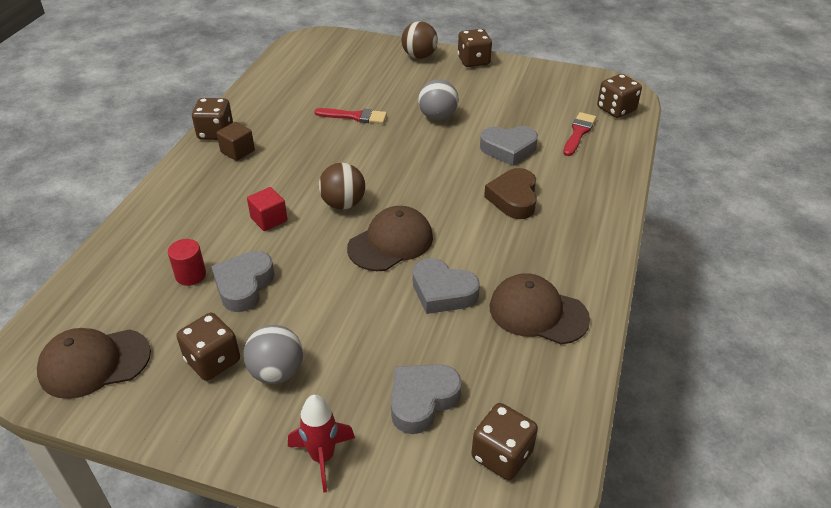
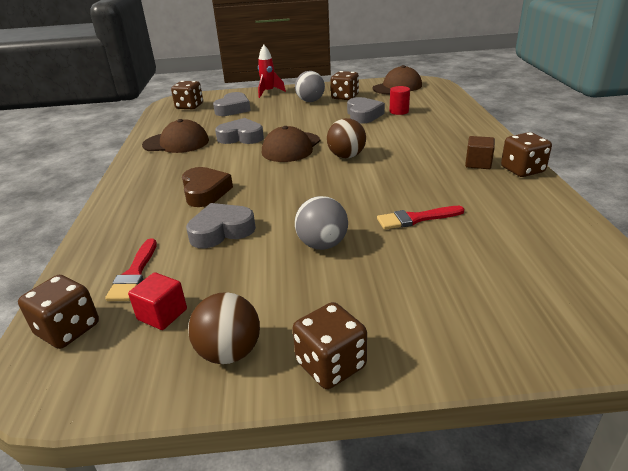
camera: 160 degrees right, 10 degrees down
red cube [247,187,287,231] -> red cube moved to [128,272,187,330]
brown ball [402,21,438,59] -> brown ball moved to [188,292,260,364]

